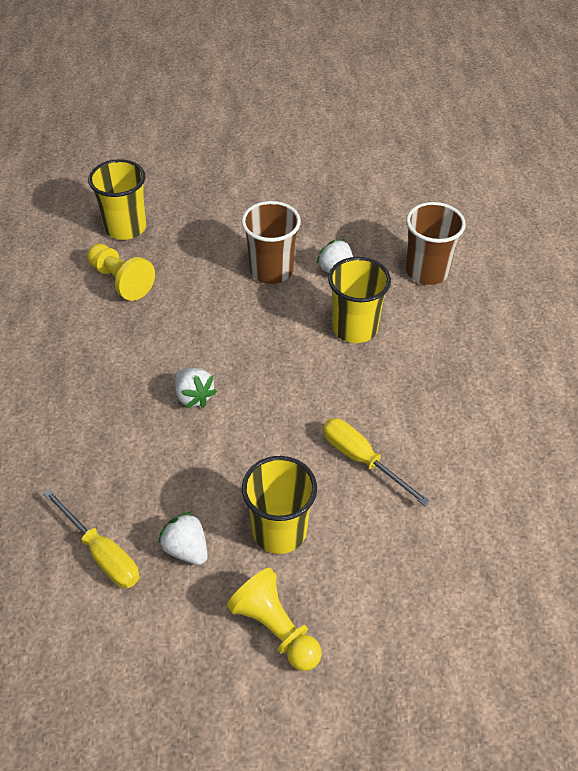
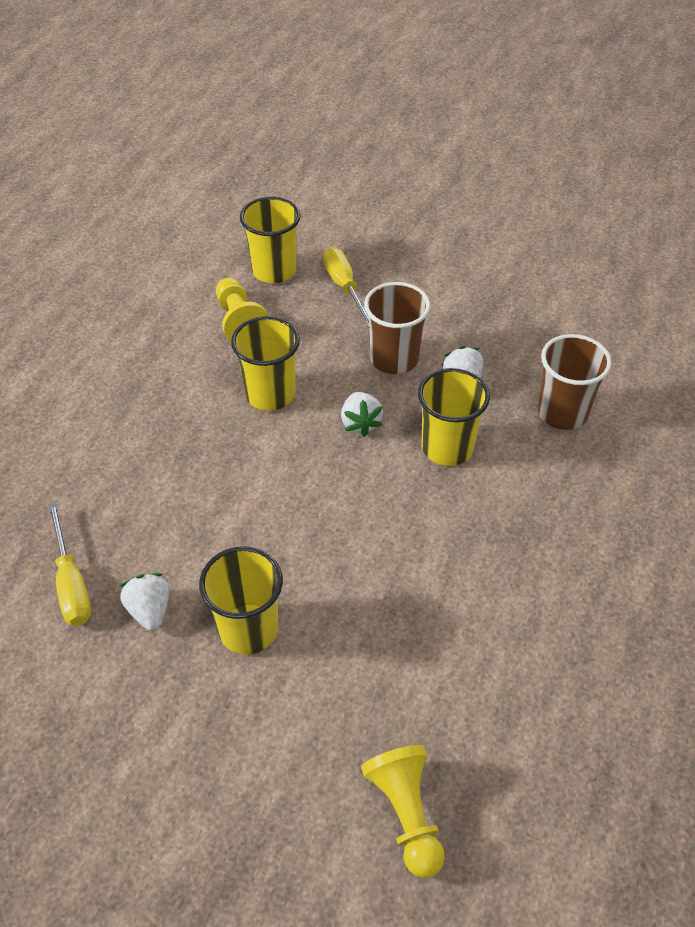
camera: 25 degrees right, 0 degrees up
white strawberry [175,368,217,408] -> white strawberry moved to [341,392,383,437]
yellow pawn [227,568,322,671] -> yellow pawn moved to [361,745,445,878]
yellow screwdriver [323,418,430,506] -> yellow screwdriver moved to [323,247,369,328]
none -> yellow cup [231,316,300,411]

